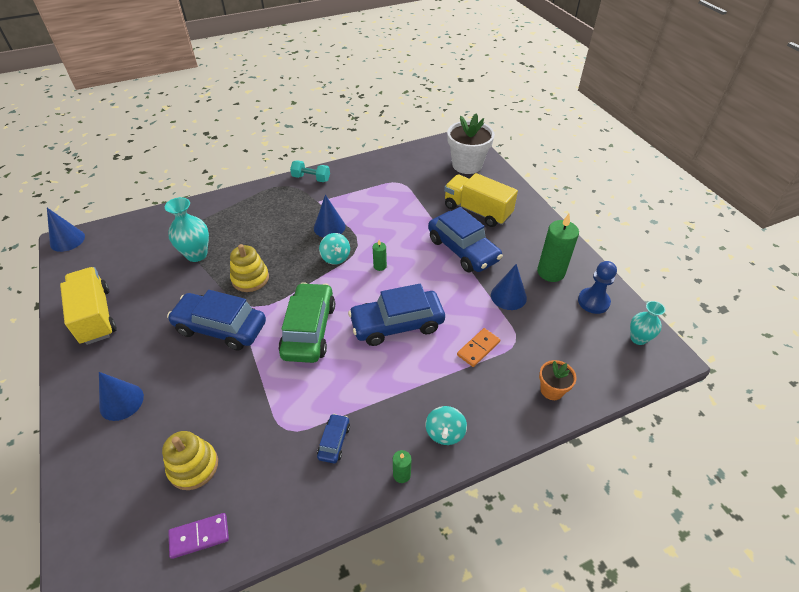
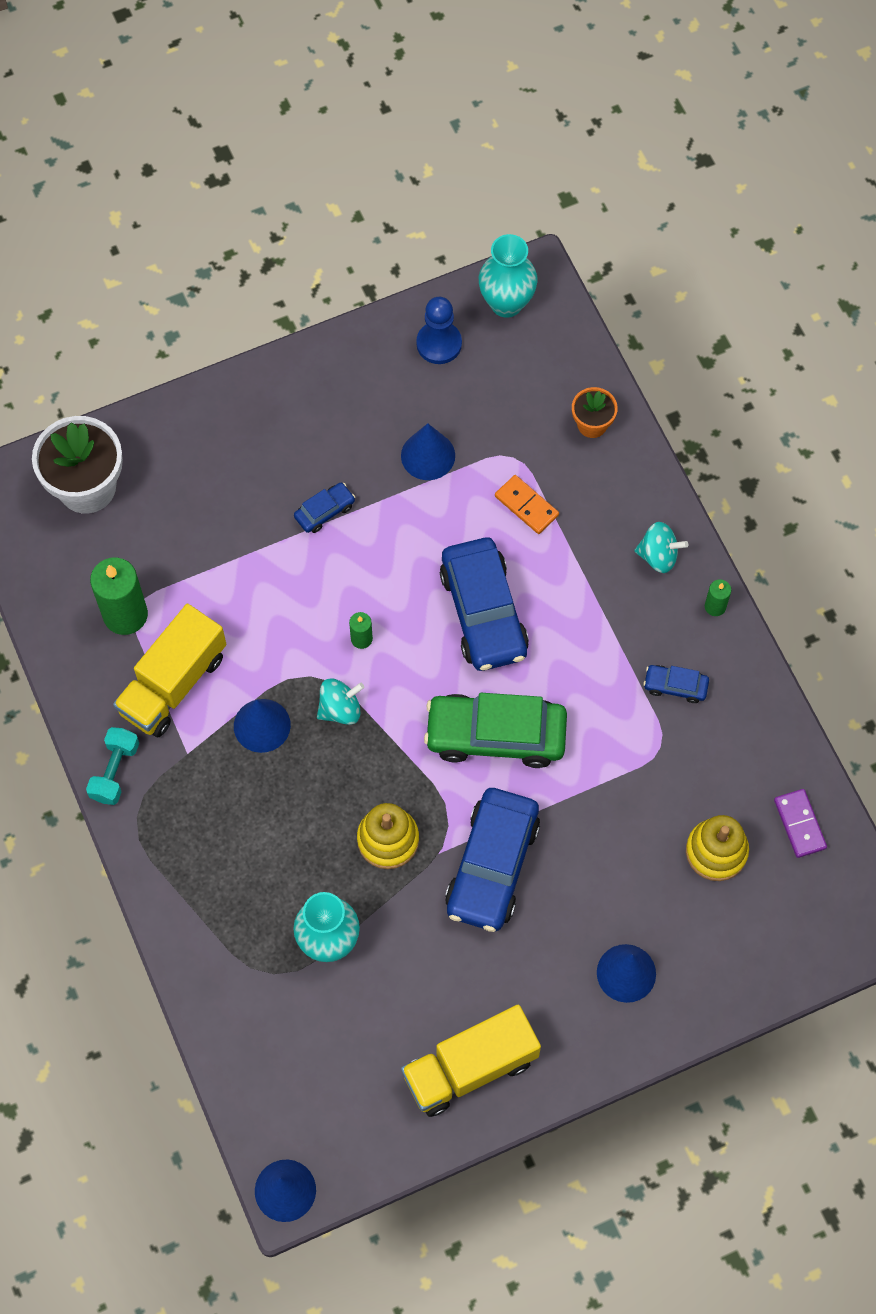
camera: 90 degrees left, 20 degrees up
blue car [428,207,503,272] -> blue car [294,483,355,533], size x0.46
yellow truck [444,173,518,227] -> yellow truck moved to [113,604,226,737]
green candle [537,214,579,282] -> green candle moved to [90,558,148,635]
turquoise vase [630,301,665,345] -> turquoise vase [479,234,538,318], size x1.51

